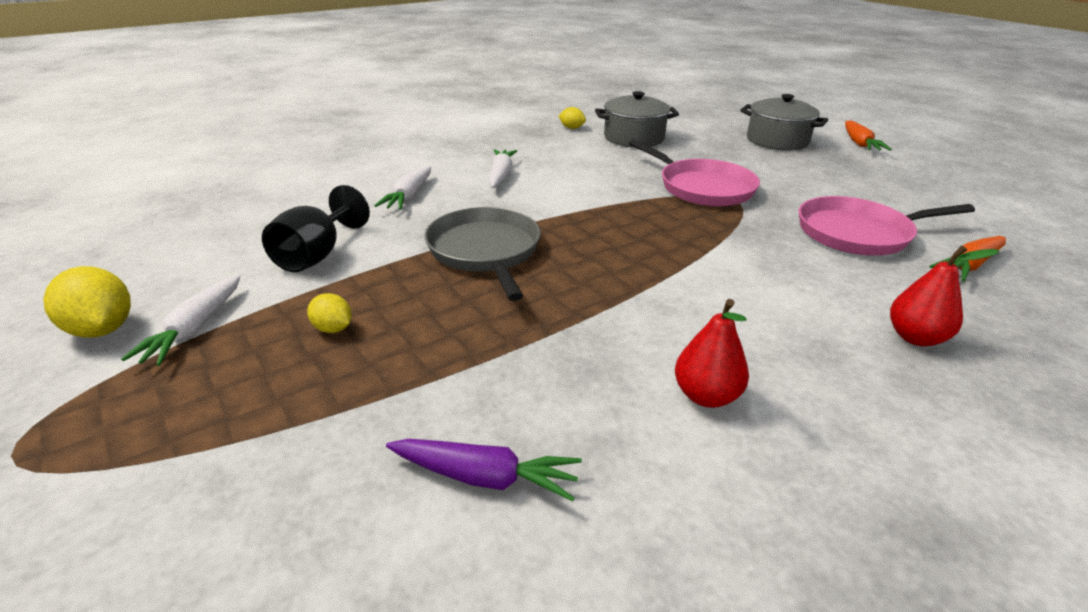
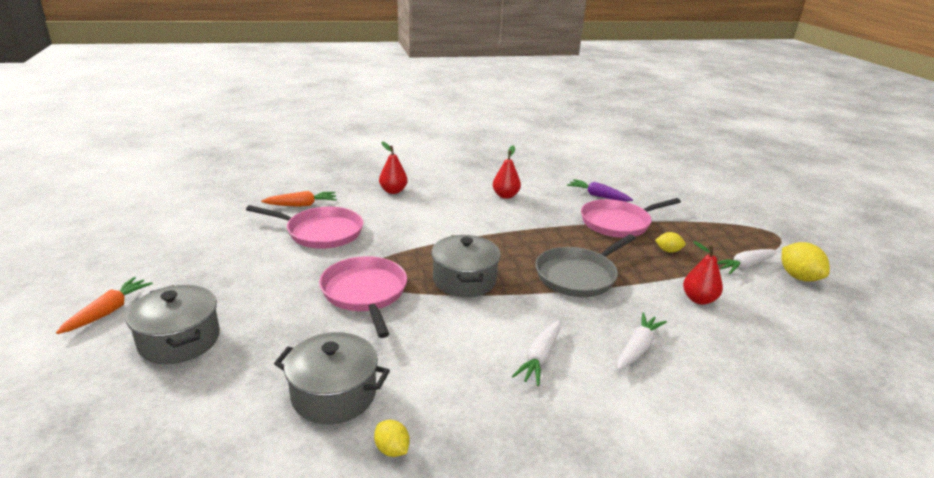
camera: 160 degrees left, 5 degrees down
white carrot [121,276,240,366] -> white carrot turned 150 degrees counterclockwise [717,249,777,274]
black goblet [262,185,370,272] -> red pear [683,241,723,305]
yellow lemon [307,293,352,333] -> yellow lemon turned 45 degrees counterclockwise [655,232,686,253]
grey pan [424,207,541,301] -> grey pan turned 45 degrees clockwise [536,234,636,297]
none -> grey pot [431,235,501,297]
none -> pink pan [581,198,681,238]

